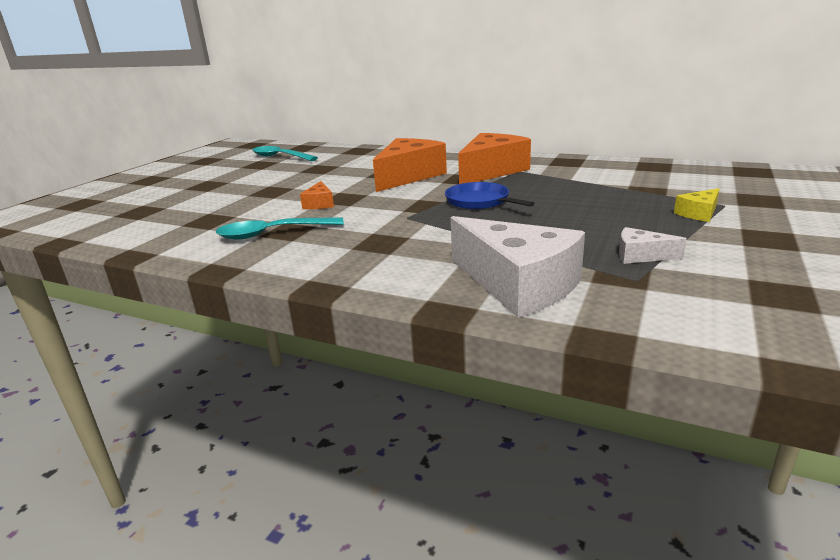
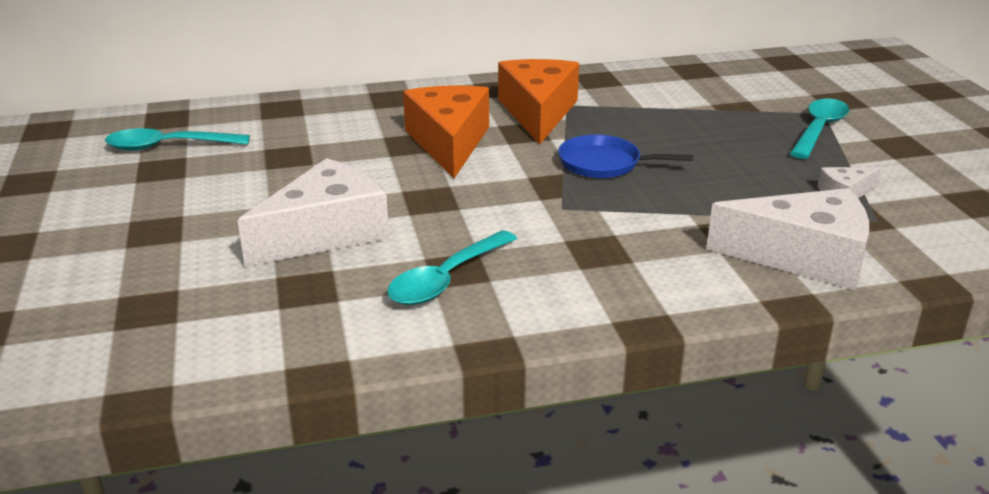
camera: 40 degrees left, 5 degrees up
orange cheese [300,181,334,209] -> none
yellow cheese [674,188,719,222] -> turquoise spoon [790,98,849,159]
none -> white cheese [238,158,389,267]

